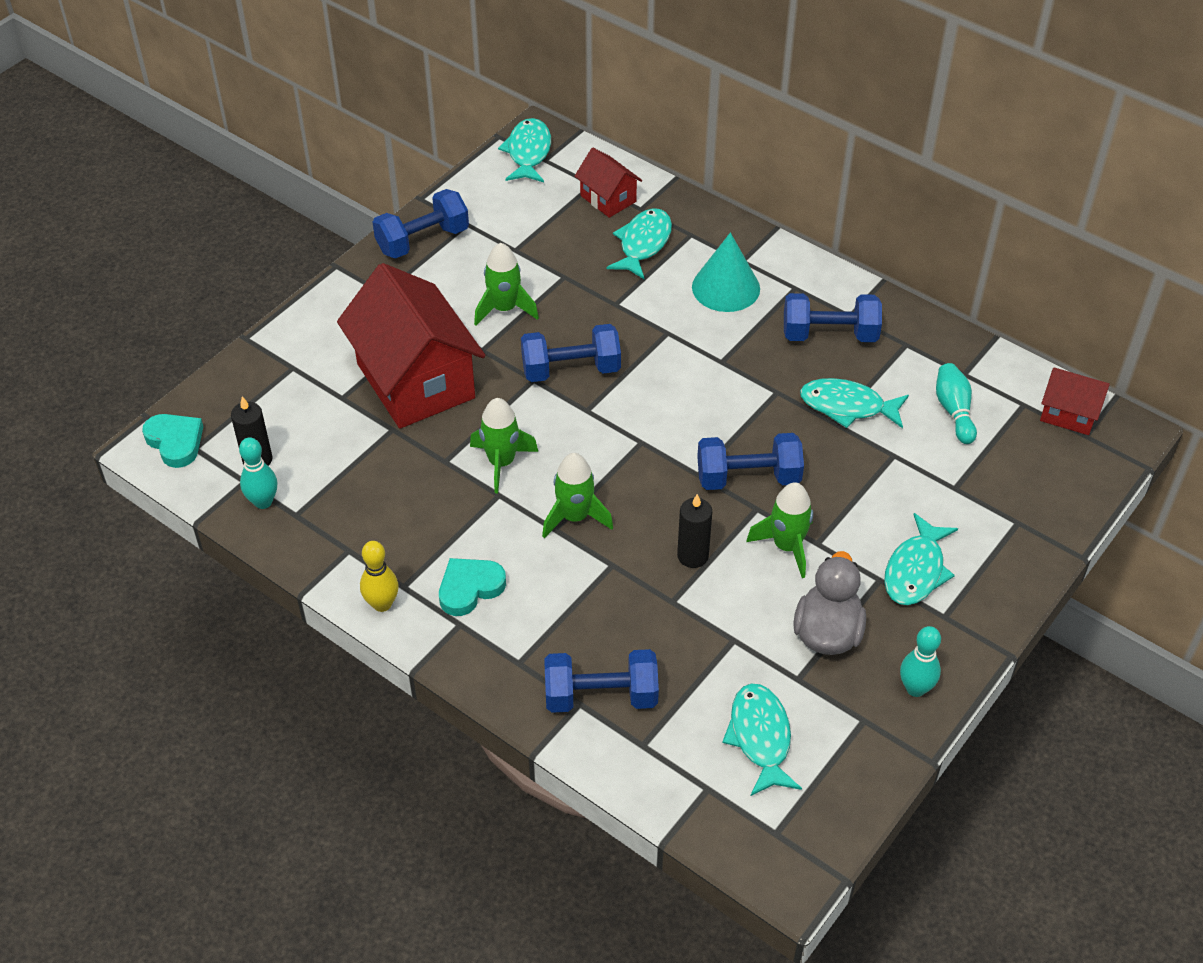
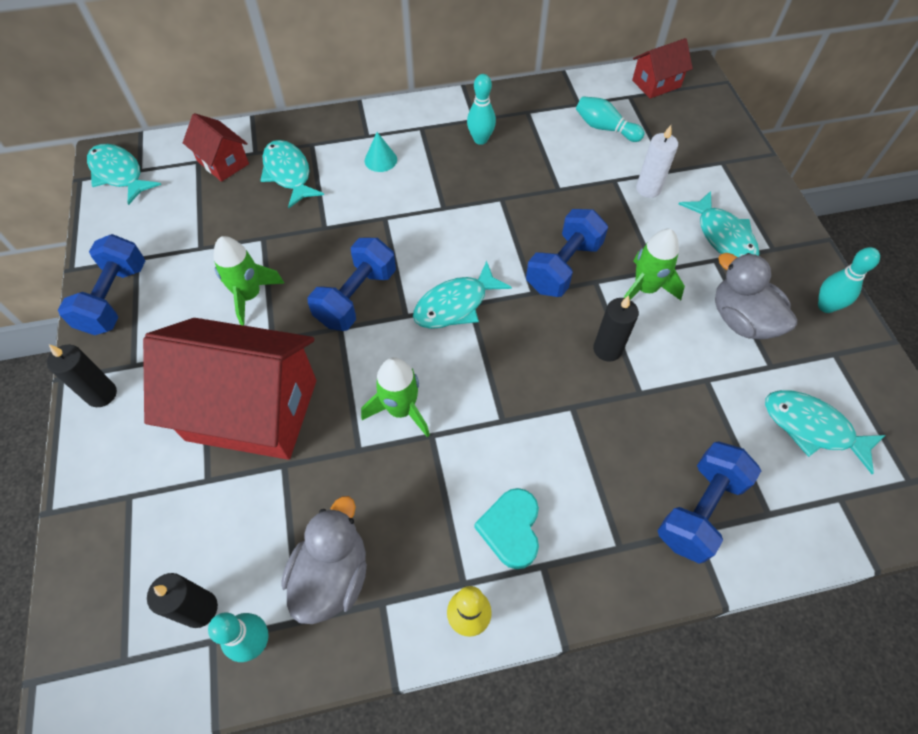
camera: 50 degrees left, 10 degrees up
turquoise heart [142,414,203,468] -> none
green rocket [542,453,613,538] -> none
red house [575,148,642,218] -> red house turned 45 degrees clockwise [183,113,249,182]
turquoise cone [692,232,760,312] -> turquoise cone [365,132,397,172], size x0.54
blue dumbbell [784,293,882,342] -> turquoise bowling pin [467,74,496,145]
turquoise fish [800,378,909,428] -> turquoise fish moved to [413,261,512,329]
none -> black candle [47,345,117,407]
none -> grey duck [282,496,367,624]
none -> white candle [636,125,678,198]

